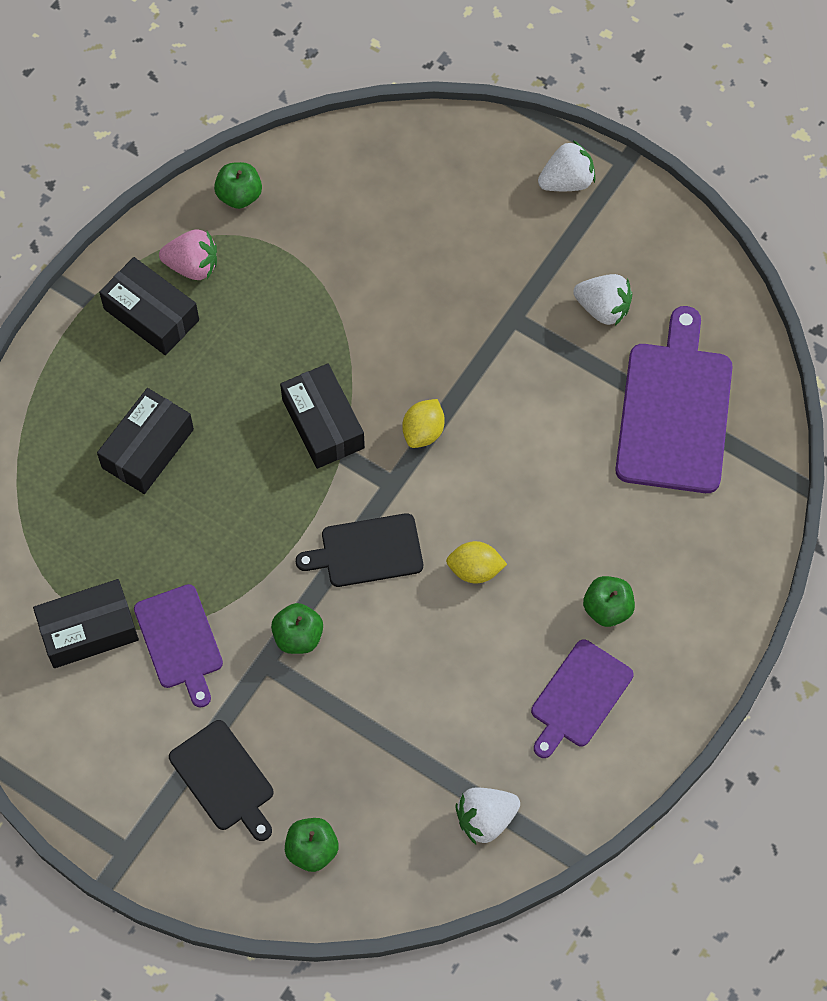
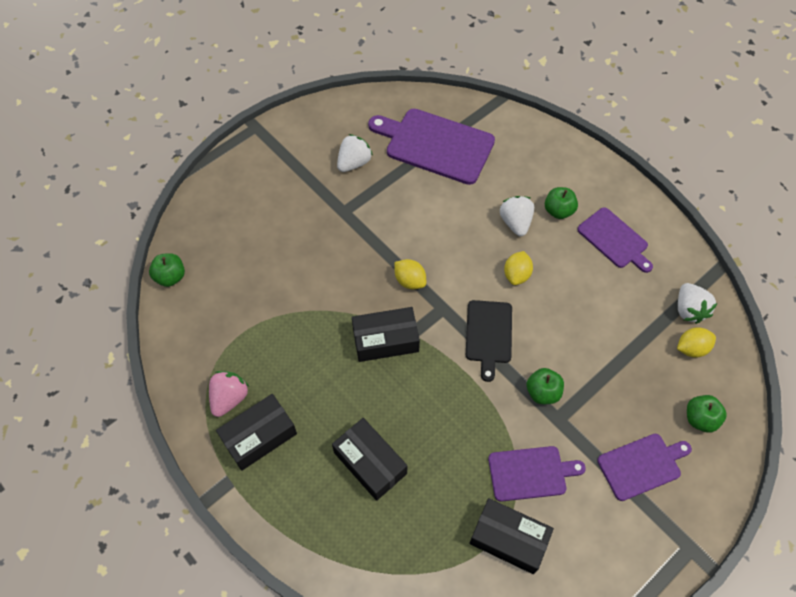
camera: 75 degrees left, 5 degrees down
black box [33,579,139,668] -> black box turned 60 degrees counterclockwise [469,498,554,574]
black cutting board [169,720,274,841] -> purple cutting board [597,434,692,501]
green apple [214,162,262,209] -> green apple moved to [149,253,185,287]
white strawberry [538,140,595,191] -> white strawberry moved to [500,196,534,236]
none -> yellow lemon [677,327,716,358]

